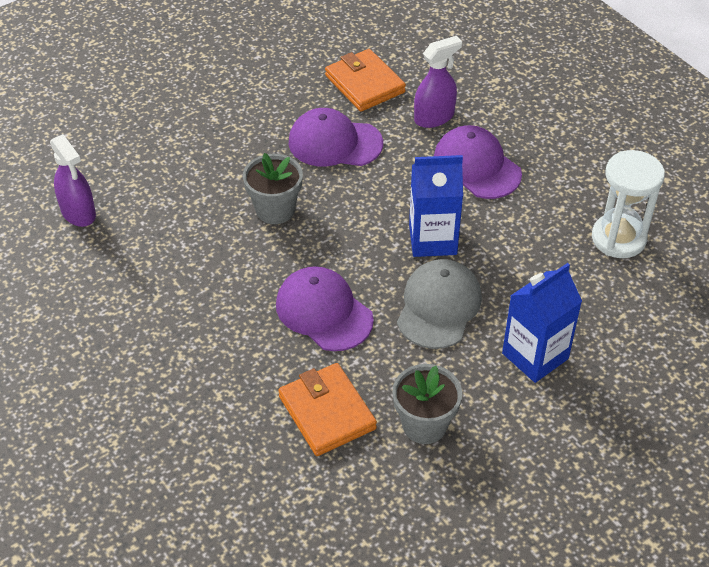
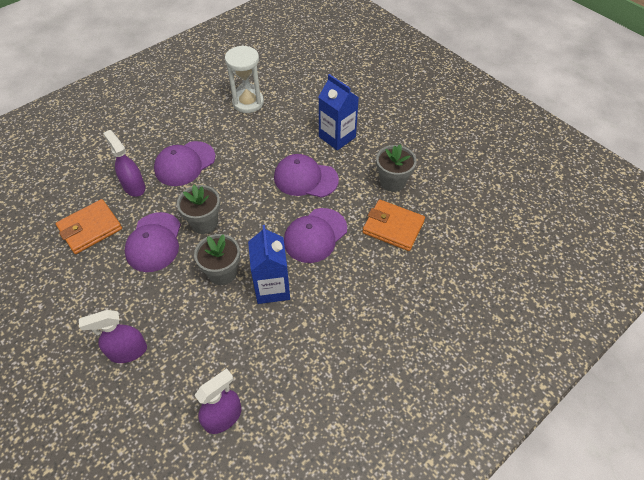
camera: 95 degrees left, 5 degrees up
orange wallet [278,363,377,456] -> orange wallet turned 60 degrees clockwise [363,200,425,251]
grey cap [397,259,482,349] -> purple cap [274,154,339,198]
blue carton [409,155,463,257] -> blue carton moved to [248,225,290,304]
none -> purple spray bottle [79,310,147,363]
none -> grey flower pot [177,185,220,234]

